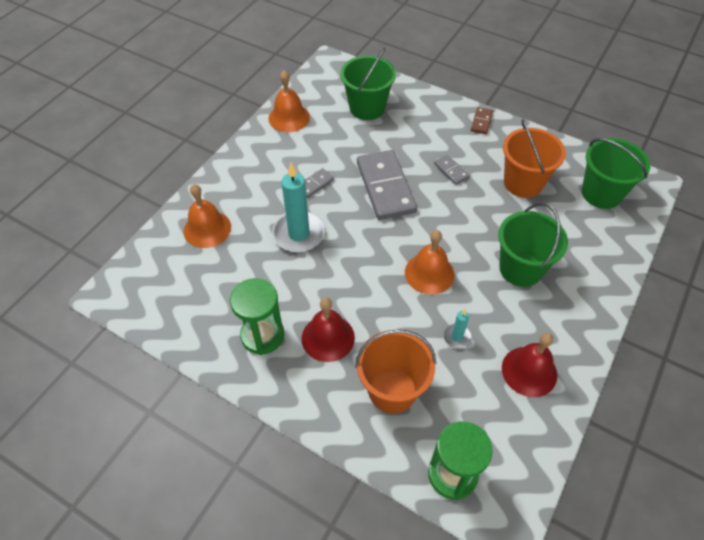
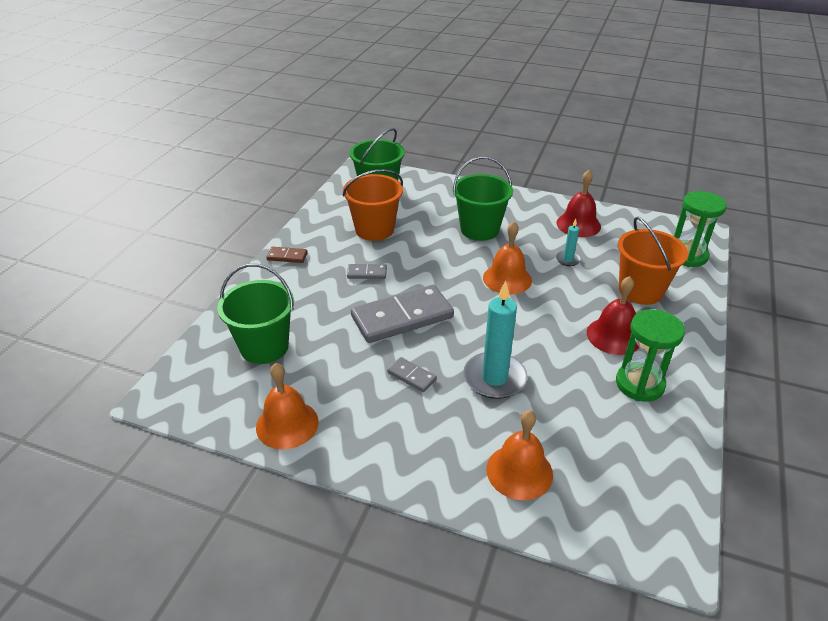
camera: 100 degrees left, 15 degrees down
grey domino [434,155,469,185] -> grey domino turned 45 degrees clockwise [347,264,387,279]

